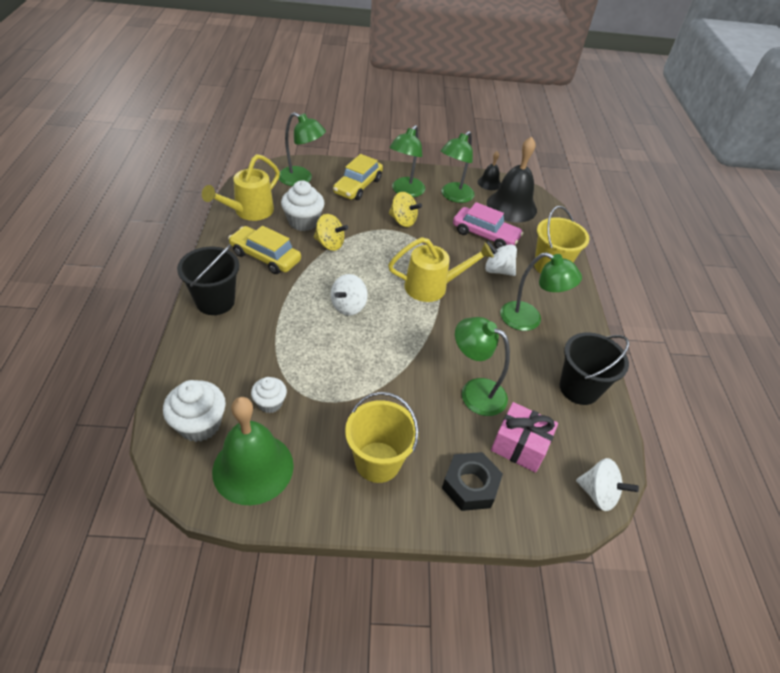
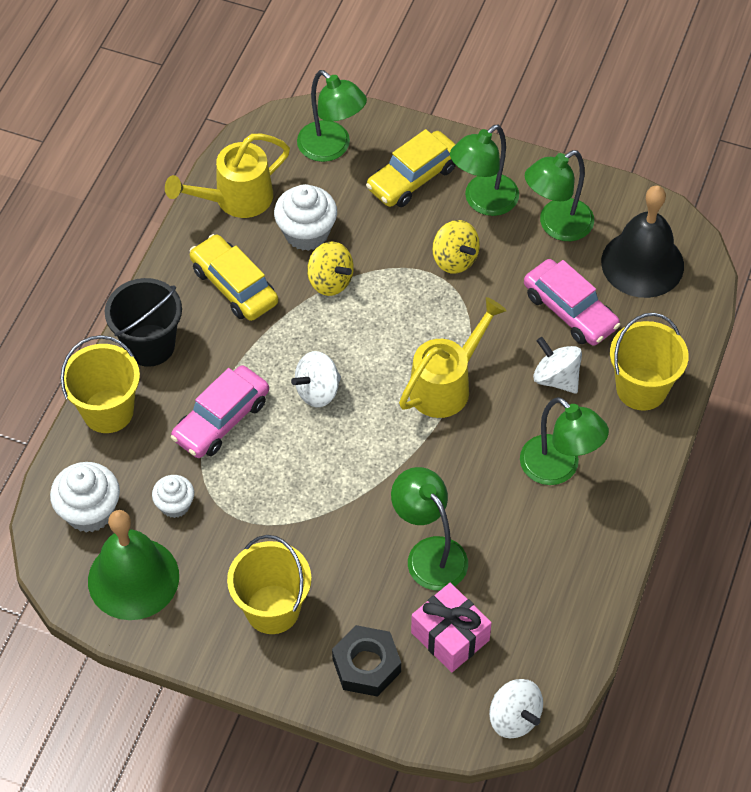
camera: 25 degrees right, 10 degrees up
yellow watering can [388,237,494,302] -> yellow watering can turned 60 degrees counterclockwise [399,297,507,418]
black bell [478,151,501,190] -> none
black bucket [560,332,629,405] -> none
none -> yellow bucket [61,335,140,433]
none -> pink car [171,365,269,458]

